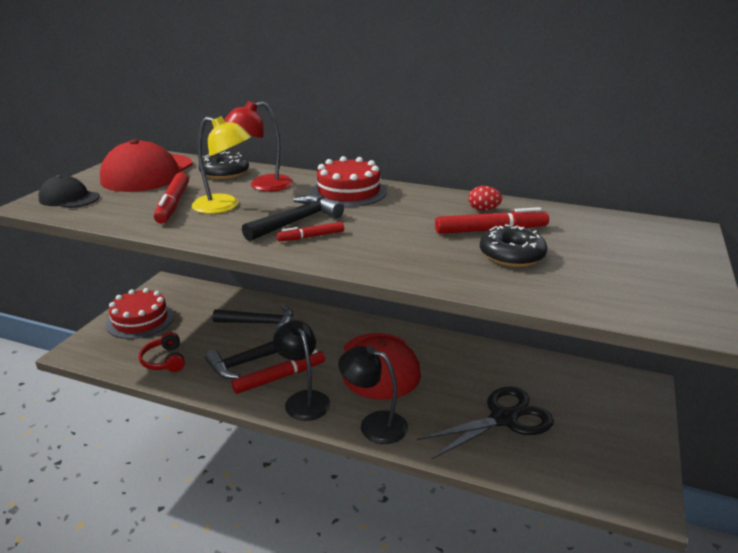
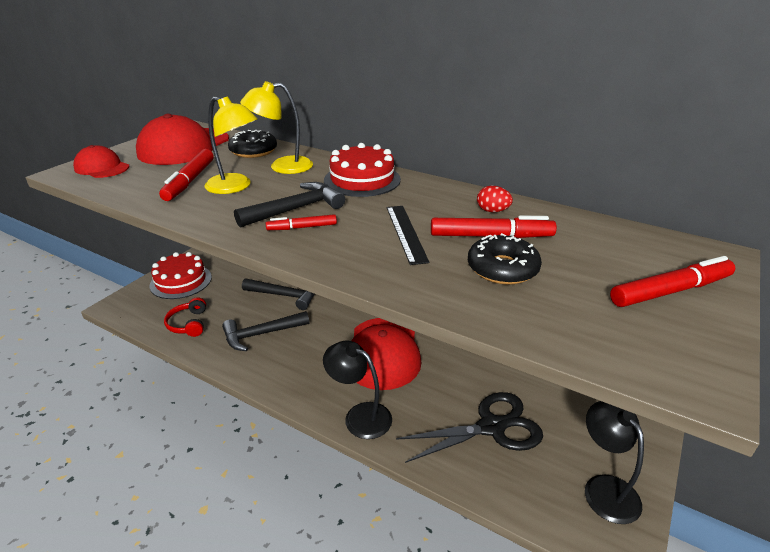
camera: 10 degrees right, 5 degrees up
black cap [38,175,100,208] -> red cap [73,145,129,178]
red lamp [224,101,293,191] -> yellow lamp [240,81,313,174]
red marker [231,350,325,394] -> red marker moved to [610,256,735,307]
black lamp [273,320,330,421] -> black lamp moved to [585,401,644,524]
none -> black ruler [387,206,430,265]

